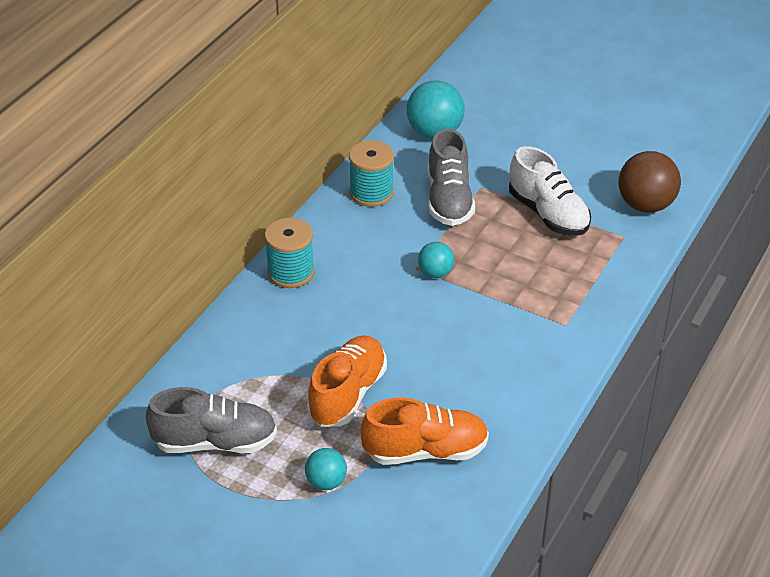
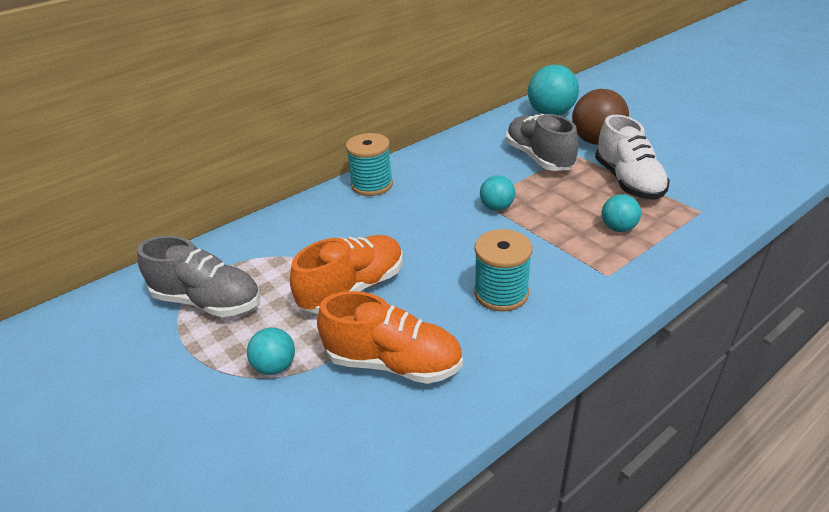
camera: 25 degrees right, 5 degrees down
turquoise spool [349,140,394,207] -> turquoise spool moved to [474,229,532,312]
grey shoe [428,129,475,226] -> grey shoe turned 135 degrees clockwise [506,114,579,171]
brown ball [618,151,681,213] -> brown ball moved to [572,89,629,145]
none -> turquoise ball [602,194,641,232]

